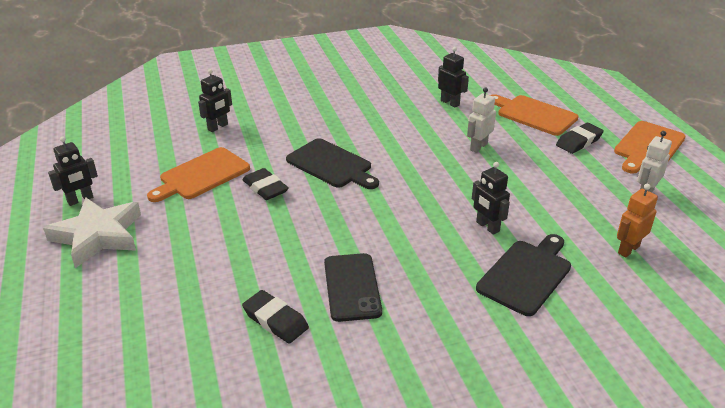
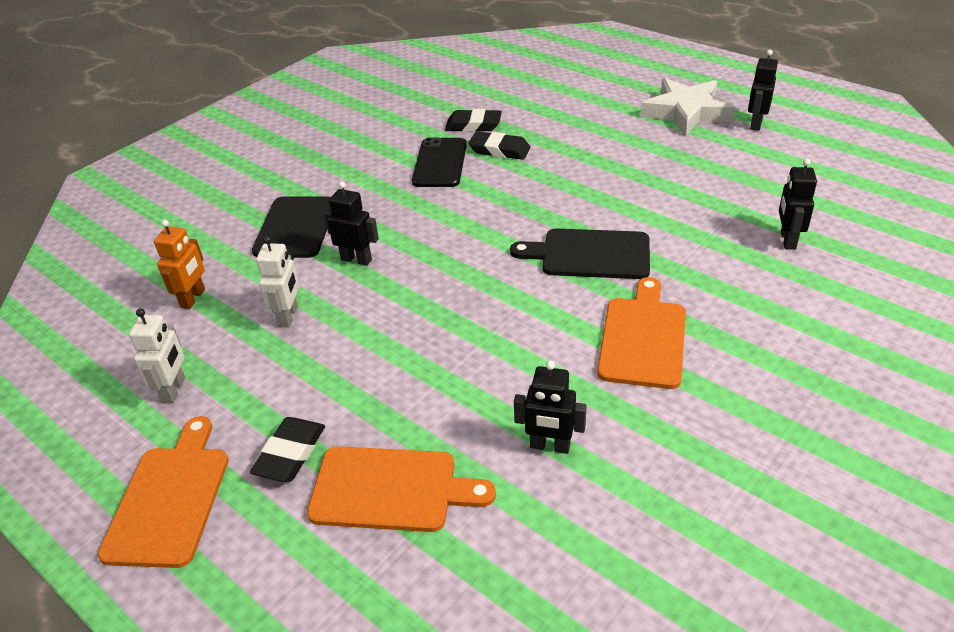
camera: 150 degrees right, 5 degrees up
orange cutting board [147,147,250,202] -> orange cutting board moved to [597,277,686,389]
black eraser [243,168,289,200] -> black eraser moved to [468,131,531,160]
black phone [324,253,382,322] -> black phone turned 45 degrees clockwise [412,137,467,187]
white robot [467,87,496,153] -> white robot moved to [256,236,299,327]

